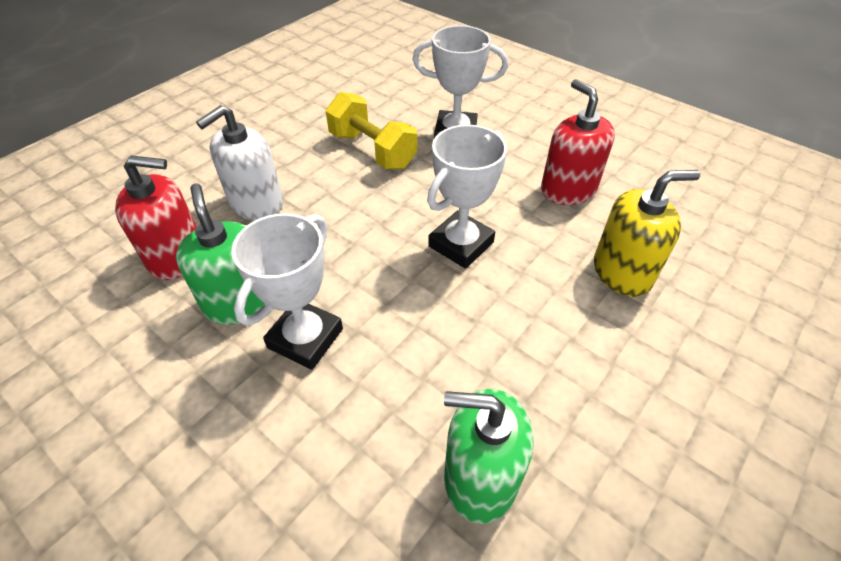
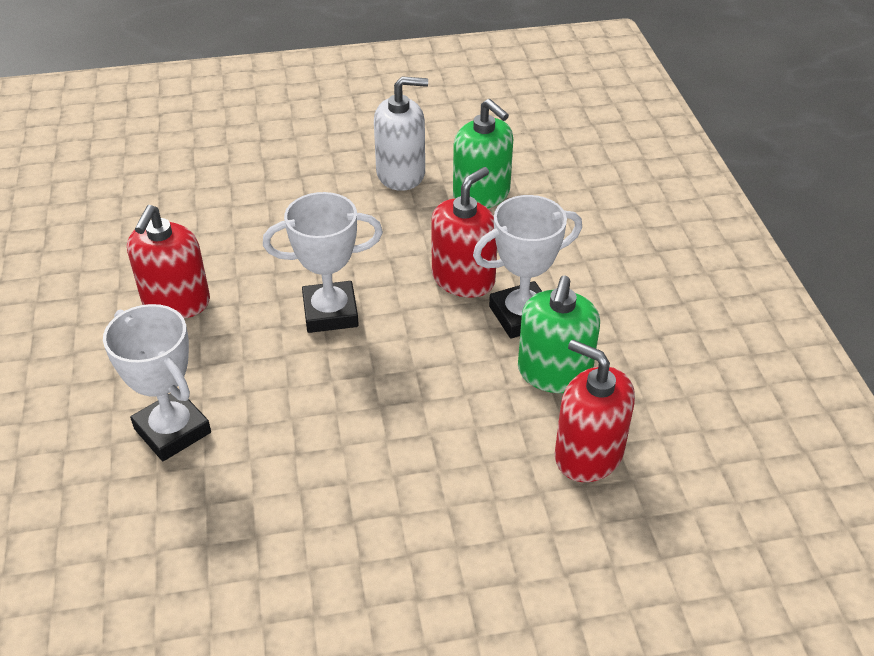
camera: 140 degrees left, 5 degrees down
white soap dispenser [196,105,283,221] -> white soap dispenser moved to [374,76,428,191]
yellow dumbbell [326,92,417,169] -> none
yellow soap dispenser [594,170,700,297] -> none
none -> red soap dispenser [431,167,497,297]

